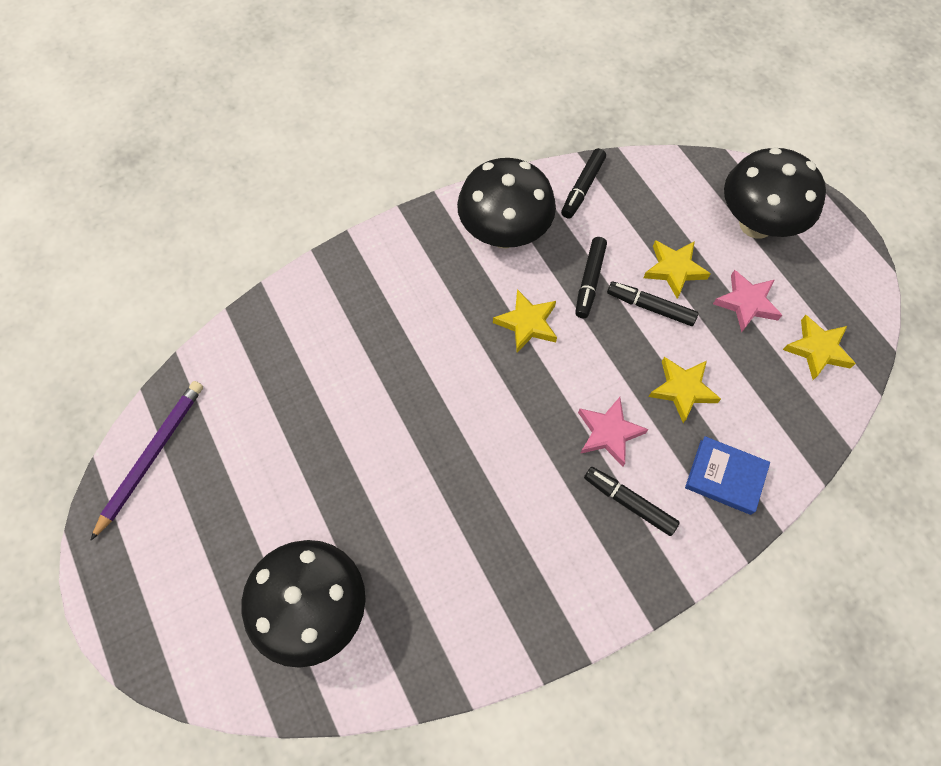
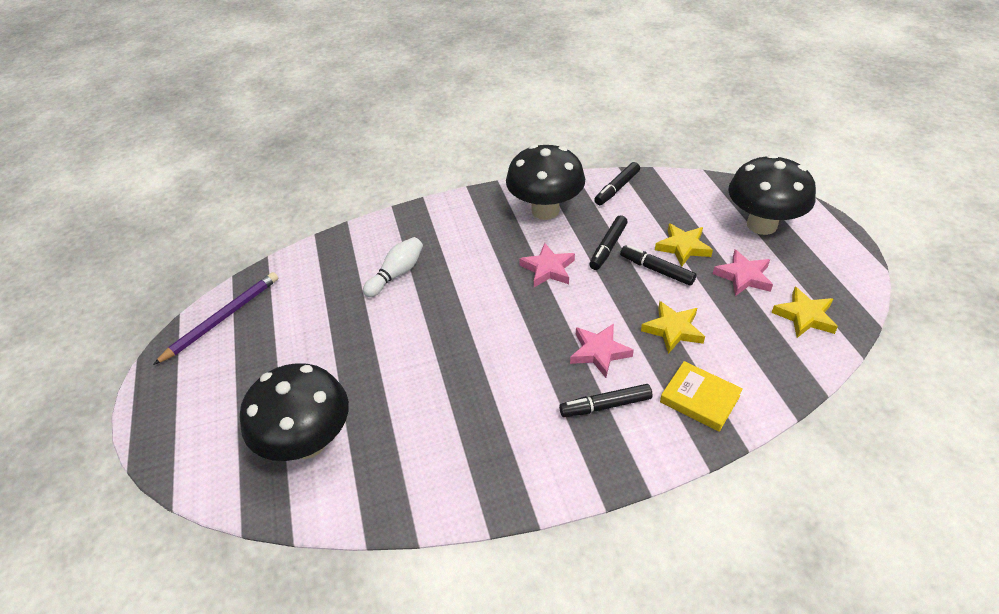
camera: 15 degrees right, 20 degrees down
yellow star [493,289,557,352] -> pink star [519,243,575,287]
black marker [584,467,680,536] -> black marker turned 60 degrees counterclockwise [559,384,652,417]
blue book [685,436,770,515] -> yellow book [660,361,743,432]
none -> white bowling pin [363,237,423,297]

